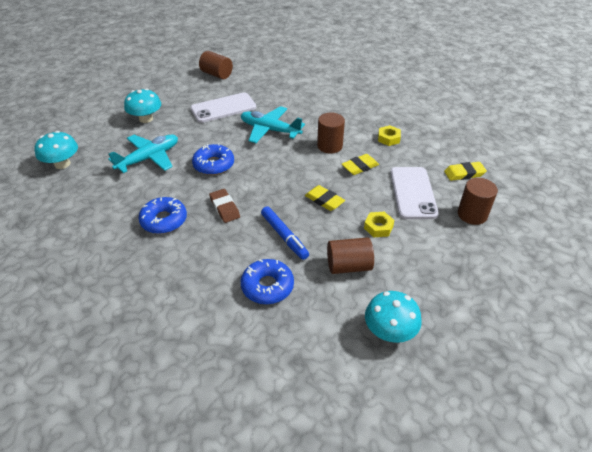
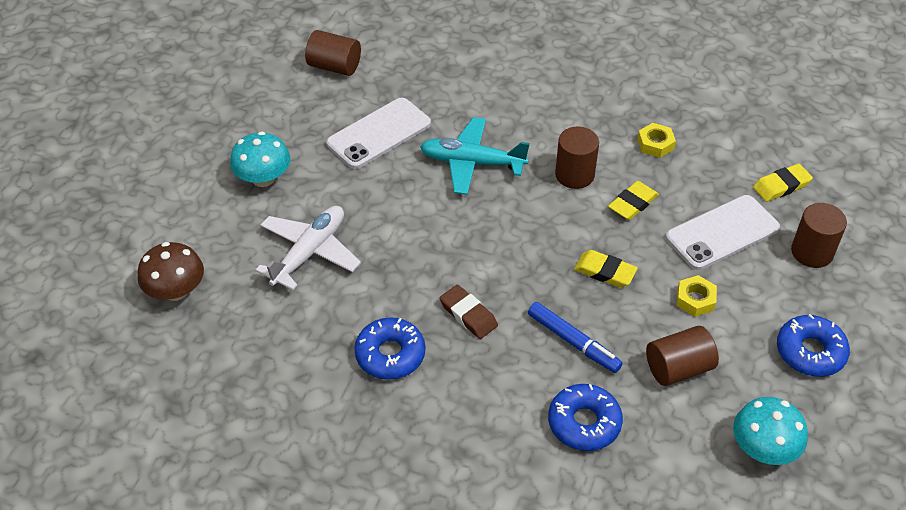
camera: 15 degrees left, 5 degrees up
turquoise mushroom [34,131,78,169] -> brown mushroom [138,242,204,301]
turquoise plane [108,134,178,173] -> white plane [255,206,361,290]
blue donut [192,144,234,175] -> blue donut moved to [777,314,850,377]
white phone [390,167,439,219] -> white phone turned 75 degrees clockwise [666,195,780,270]

